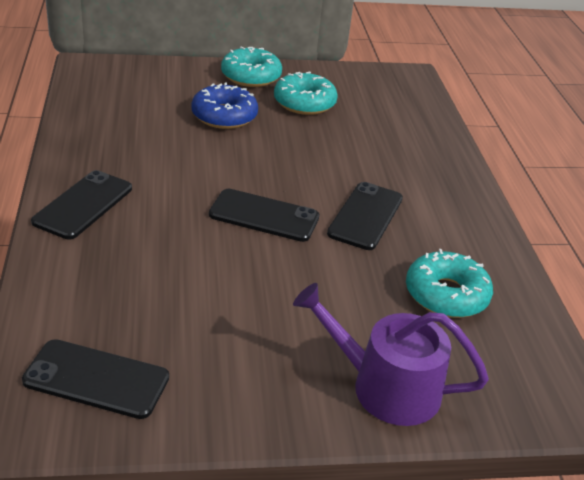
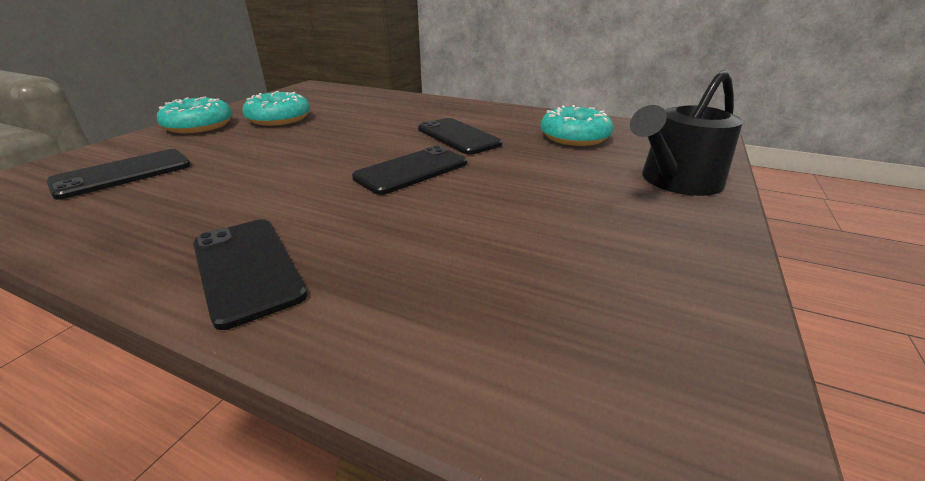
camera: 55 degrees left, 5 degrees down
black phone [22,339,169,419] -> black phone moved to [47,149,191,200]
blue donut [191,82,258,129] -> none
purple watering can [293,283,489,426] -> black watering can [630,70,743,196]

